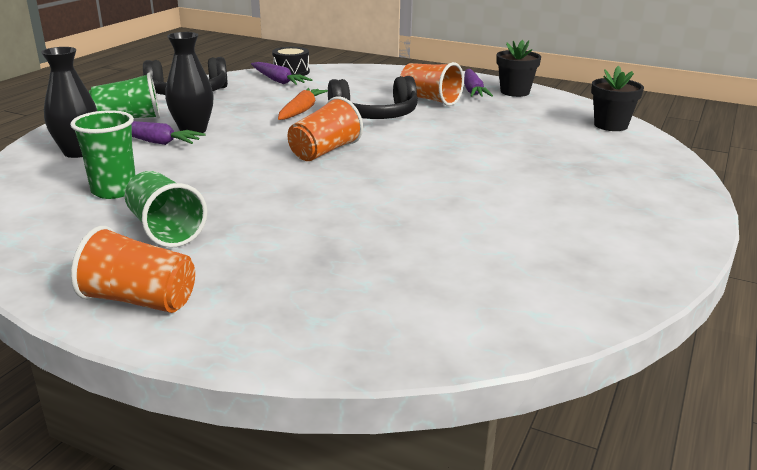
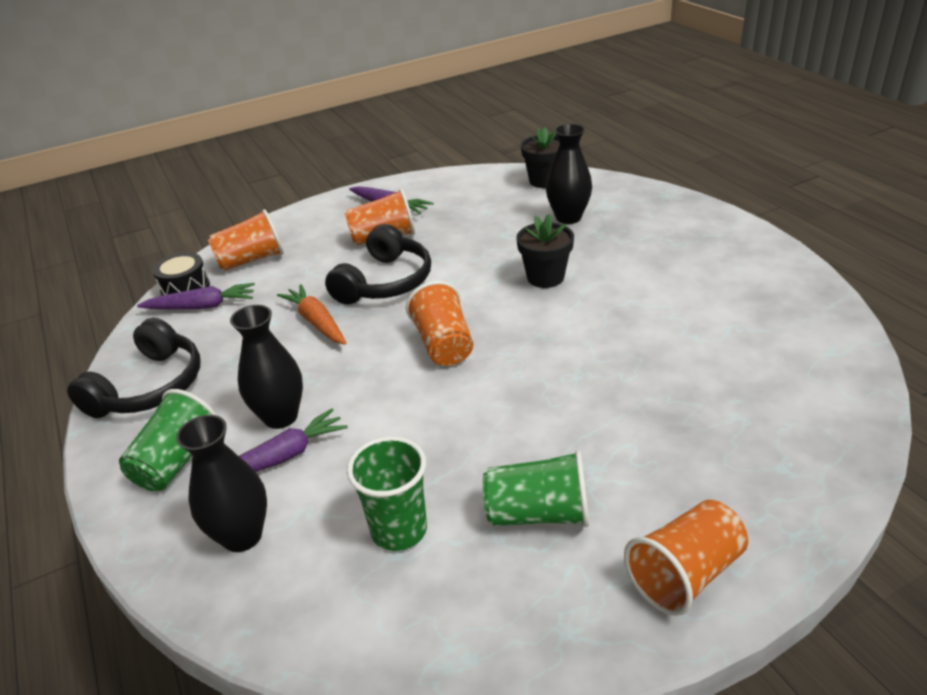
camera: 50 degrees left, 10 degrees up
black flower pot [496,40,541,97] -> black flower pot moved to [516,214,574,288]
none -> orange cup [208,209,284,270]
none -> black vase [546,124,592,224]

